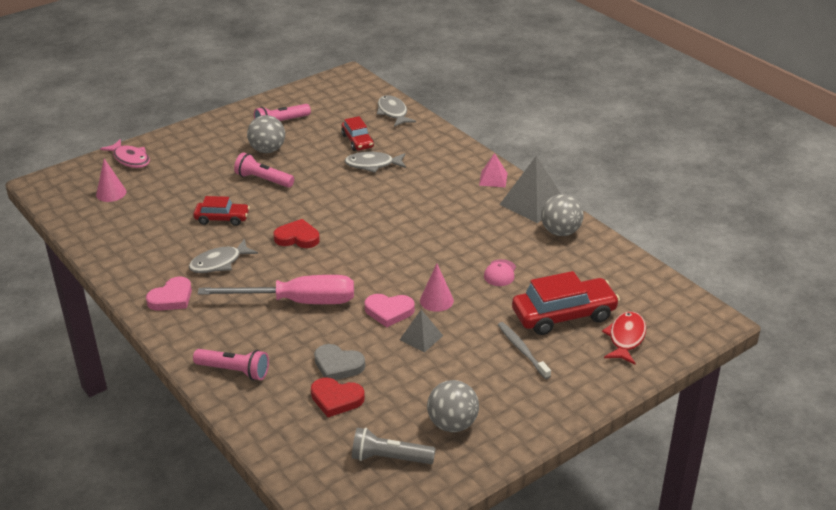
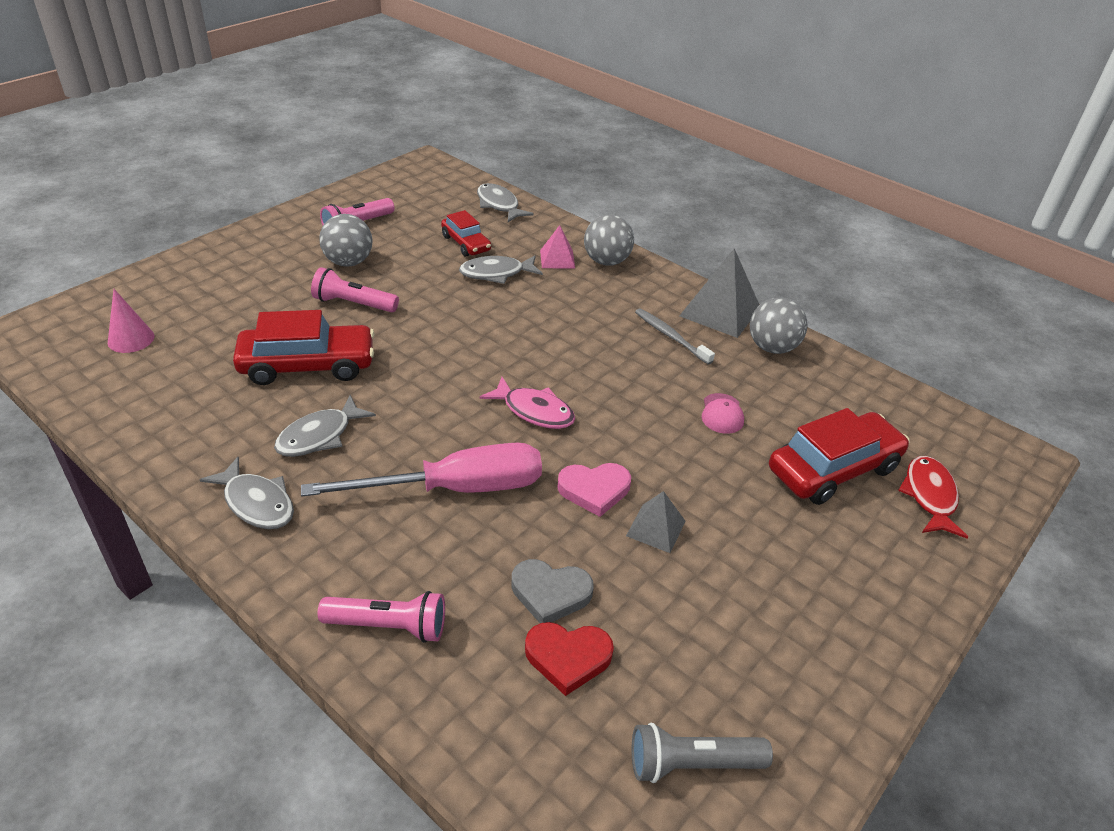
camera: 15 degrees left, 5 degrees up
pink fish [100,139,150,168] -> pink fish moved to [479,377,575,429]
pink heart [146,276,192,311] -> grey fish [199,457,294,529]
red car [193,196,250,226] -> red car [233,310,375,385], size x1.71
red heart [273,219,320,248] -> none
pink cone [420,264,454,312] -> none
grey ball [427,380,479,432] -> grey ball moved to [584,215,634,266]
pink pyramid [479,153,508,187] -> pink pyramid moved to [540,225,575,269]
grey toothbrush [498,322,551,379] -> grey toothbrush moved to [635,308,715,365]

